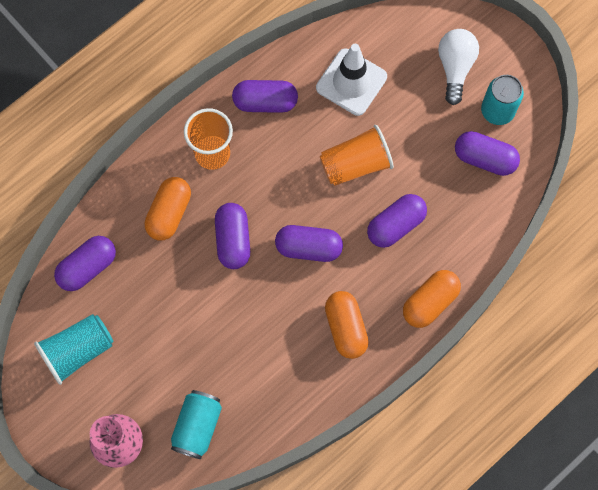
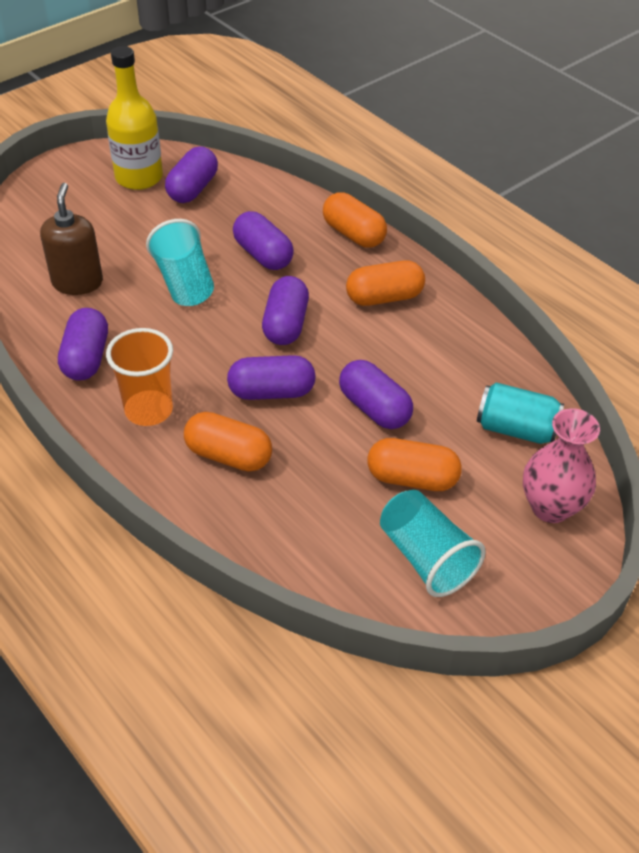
camera: 90 degrees left, 25 degrees down
purple capsule [54,236,116,291] -> purple capsule moved to [339,360,413,429]
white traffic cone [316,44,387,116] -> brown soap dispenser [40,183,103,295]
orange cup [320,125,394,186] -> turquoise cup [146,219,214,306]
white light bulb [438,29,479,105] -> none
turquoise can [481,75,524,125] -> yellow bottle [106,46,163,190]
none -> orange capsule [367,438,462,491]

